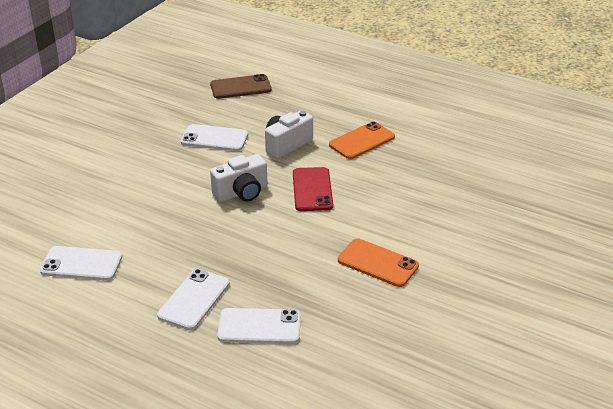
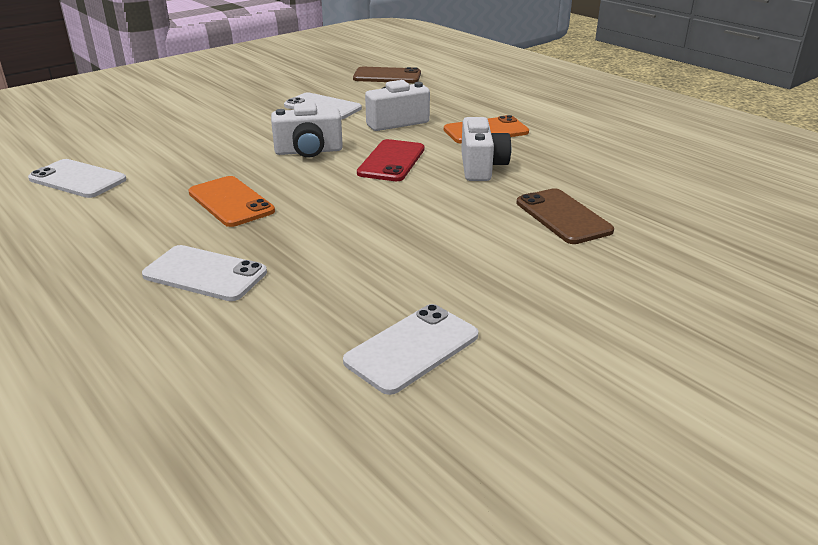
camera: 20 degrees right, 5 degrees down
white phone [157,269,230,330] -> white phone moved to [343,304,478,395]
orange phone [338,238,419,287] -> orange phone moved to [188,176,275,227]
none -> white camera [461,117,511,181]
none -> brown phone [516,188,614,244]

